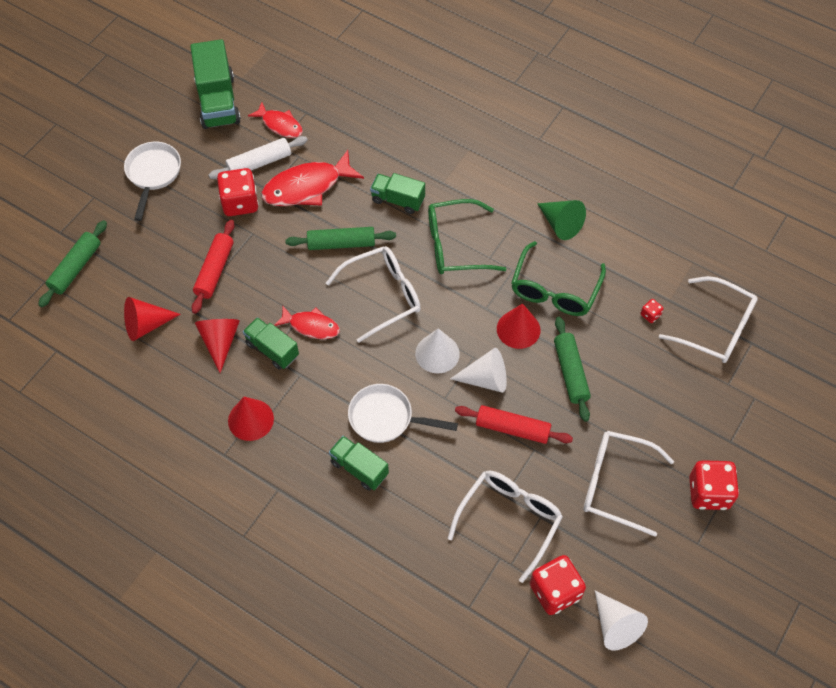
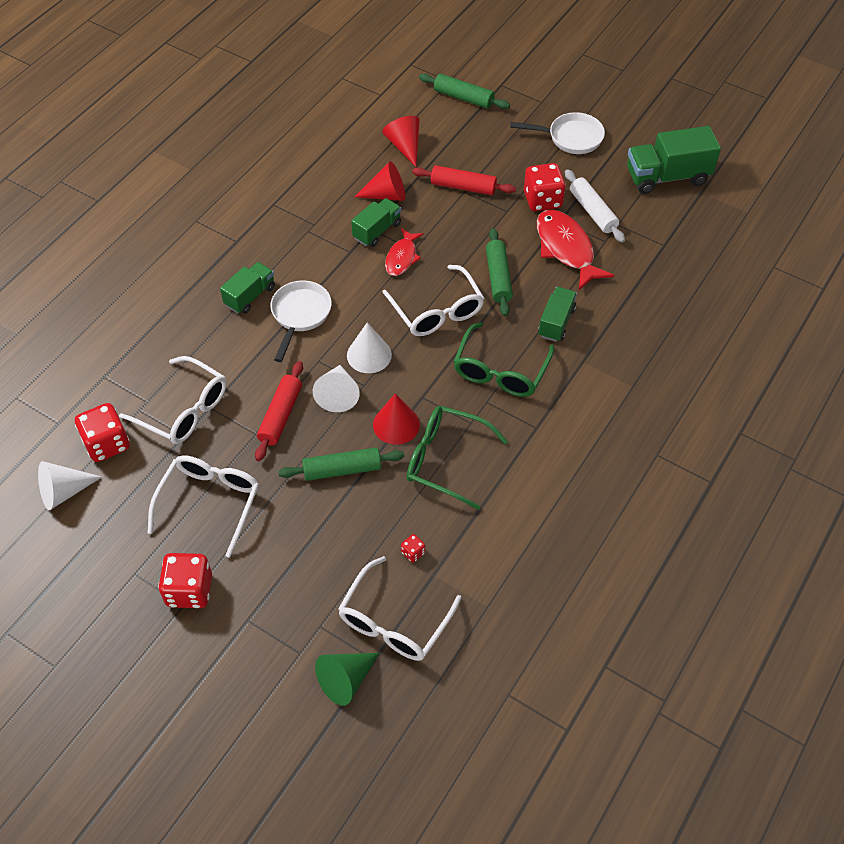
camera: 90 degrees right, 5 degrees down
red cone [228,397,274,441] -> none
red fish [248,102,303,138] -> none
green glasses [428,199,506,274] -> green glasses turned 150 degrees counterclockwise [454,322,554,397]
green cone [537,200,586,240] -> green cone moved to [315,653,380,706]

